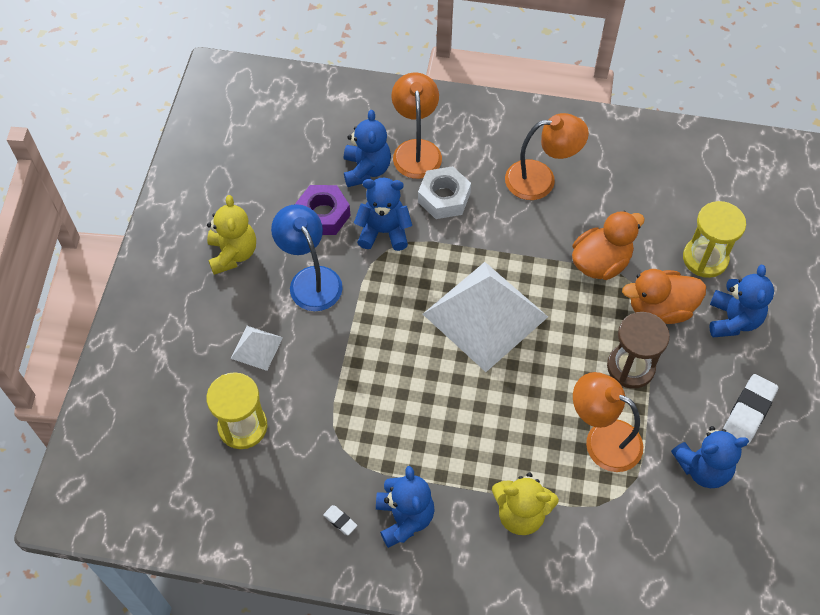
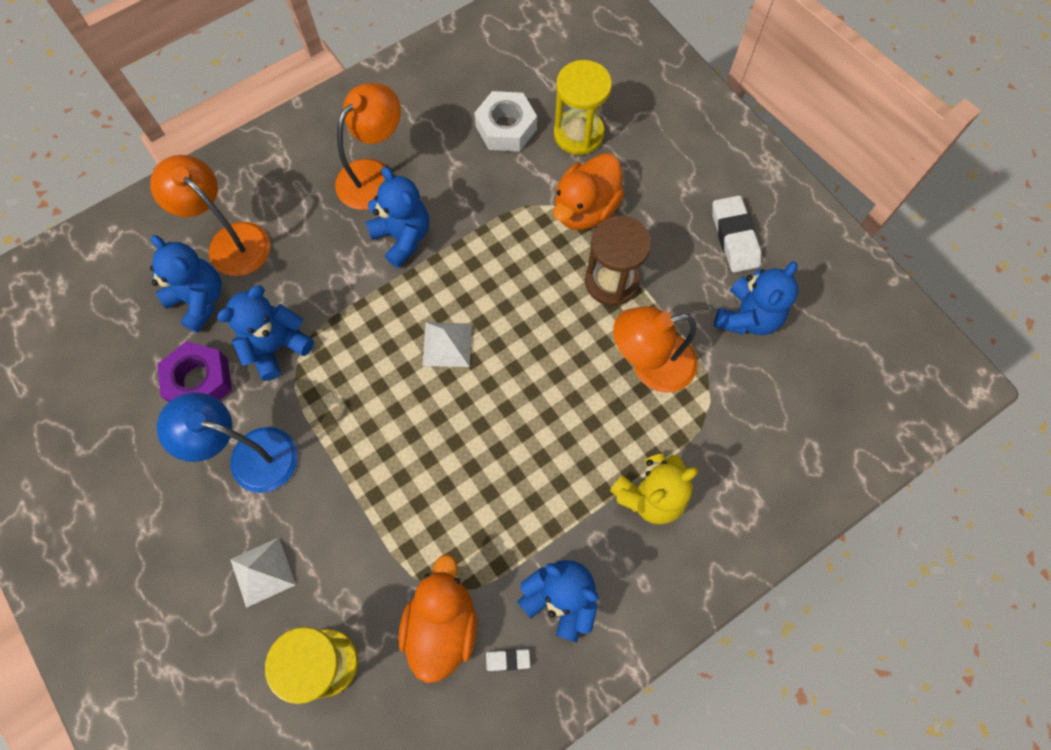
camera: 45 degrees left, 10 degrees up
yellow teddy bear [207,195,256,275] -> none
white nut [418,166,471,219] -> white nut moved to [474,91,537,151]
white pyramid [423,262,548,372] -> white pyramid [422,322,472,367], size x0.44
orange duck [572,210,645,280] -> orange duck moved to [398,554,477,683]
blue teddy bear [710,265,774,337] -> blue teddy bear moved to [365,166,429,268]

